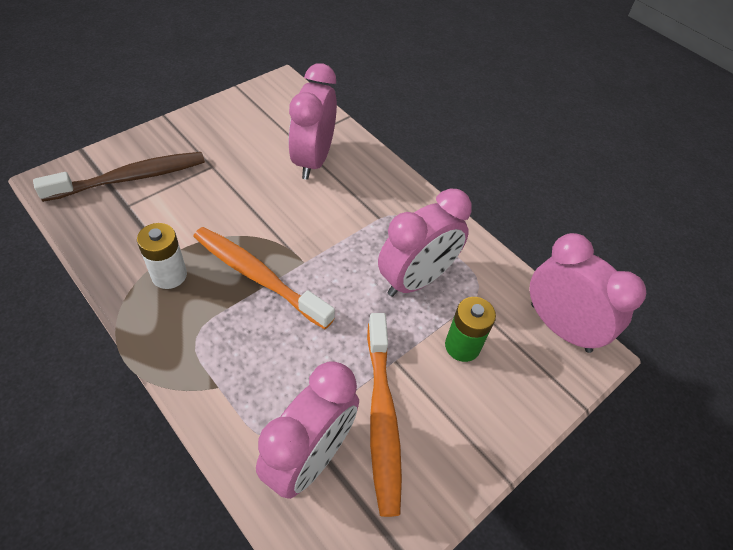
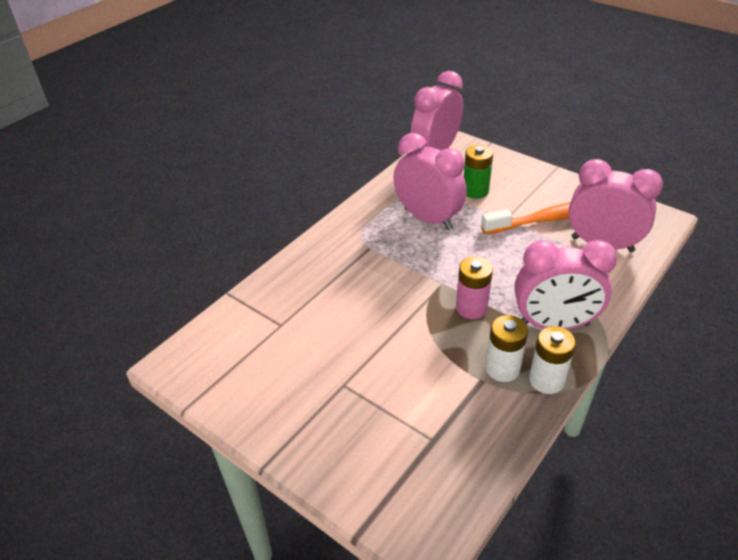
camera: 95 degrees left, 10 degrees down
brown toothbrush [33,152,205,202] -> none
orange toothbrush [193,227,335,329] -> pink battery [456,257,493,319]
pink clock [289,63,337,180] -> pink clock moved to [514,240,617,330]
none -> white battery [529,326,576,394]

